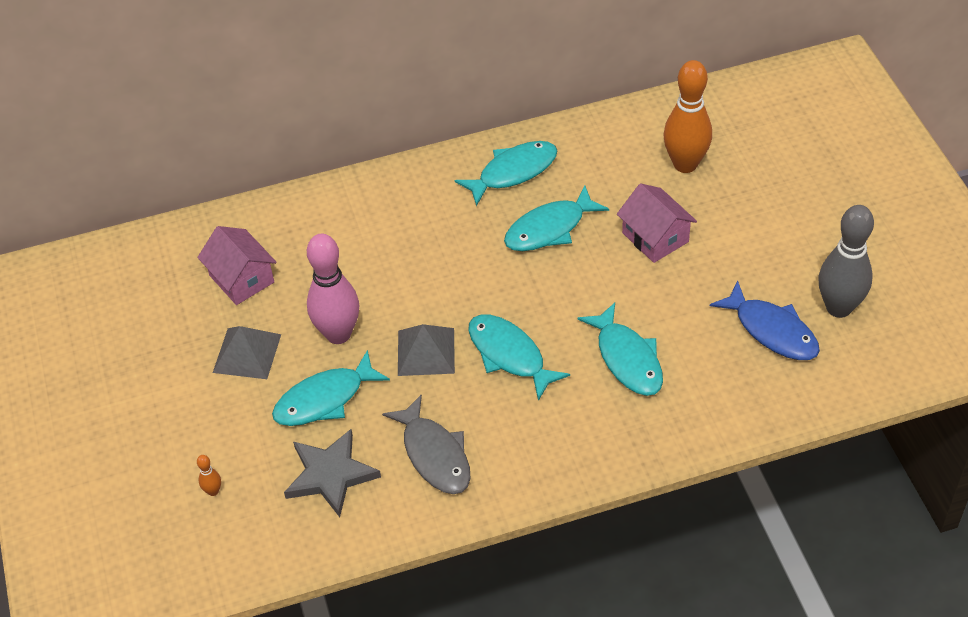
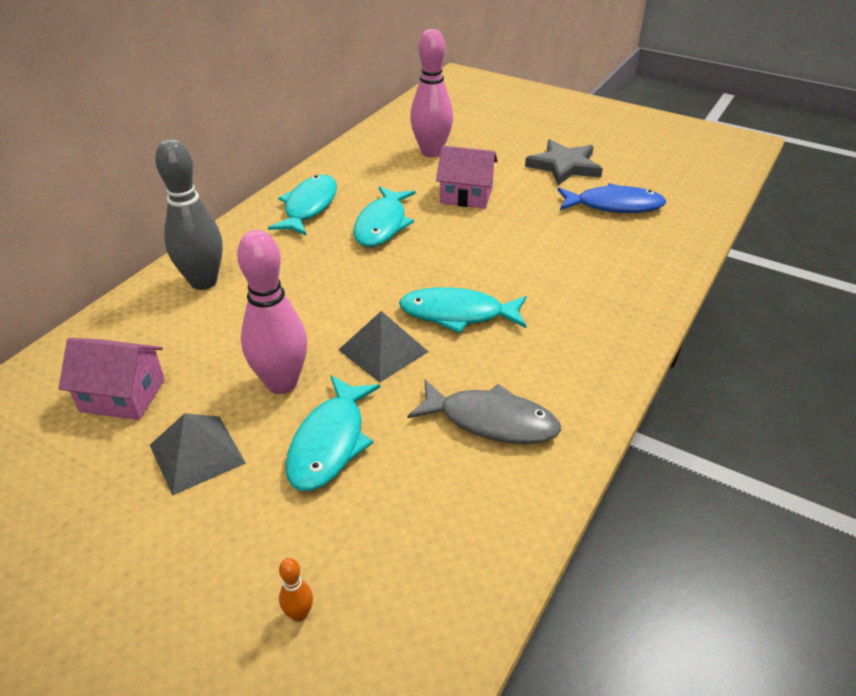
camera: 45 degrees left, 10 degrees down
grey star [284,429,381,517] -> grey star moved to [525,139,603,185]
turquoise fish [577,302,663,396] -> none
orange bowling pin [663,60,712,173] -> pink bowling pin [410,29,453,157]
grey bowling pin [819,205,874,318] -> grey bowling pin moved to [155,139,223,290]

